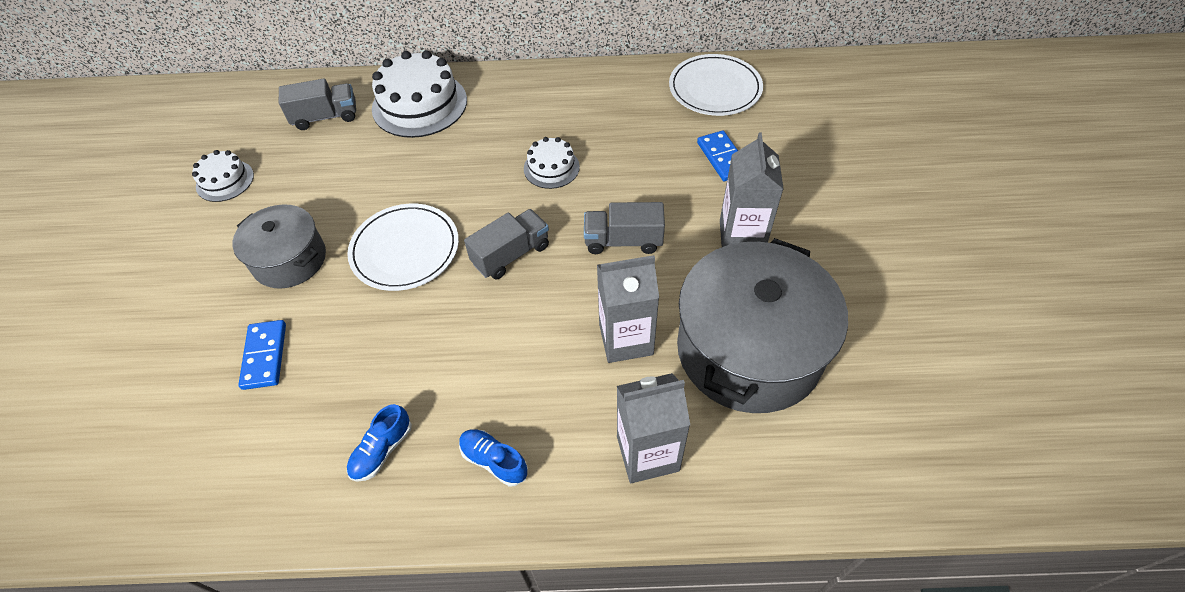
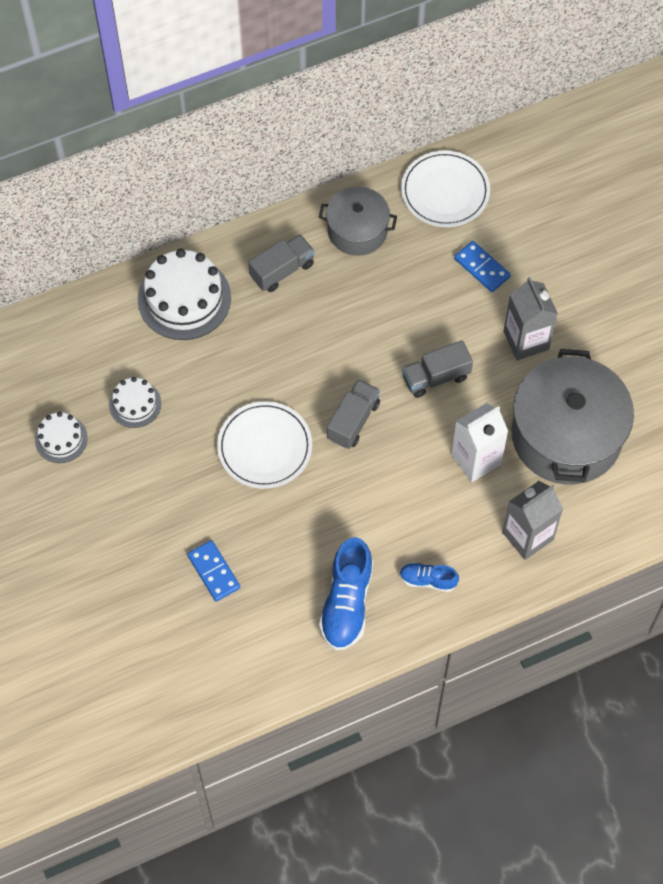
camera: 25 degrees left, 10 degrees up
grey pot [232,204,326,289] -> grey pot moved to [319,187,397,256]
grey truck [279,78,356,130] -> grey truck moved to [248,234,315,292]
blue shoe [347,404,412,482] -> blue shoe [319,537,373,650], size x1.83
white cake [524,137,580,189] -> white cake moved to [109,377,161,428]
grey carton [597,255,659,363] -> white carton [451,403,508,482]

